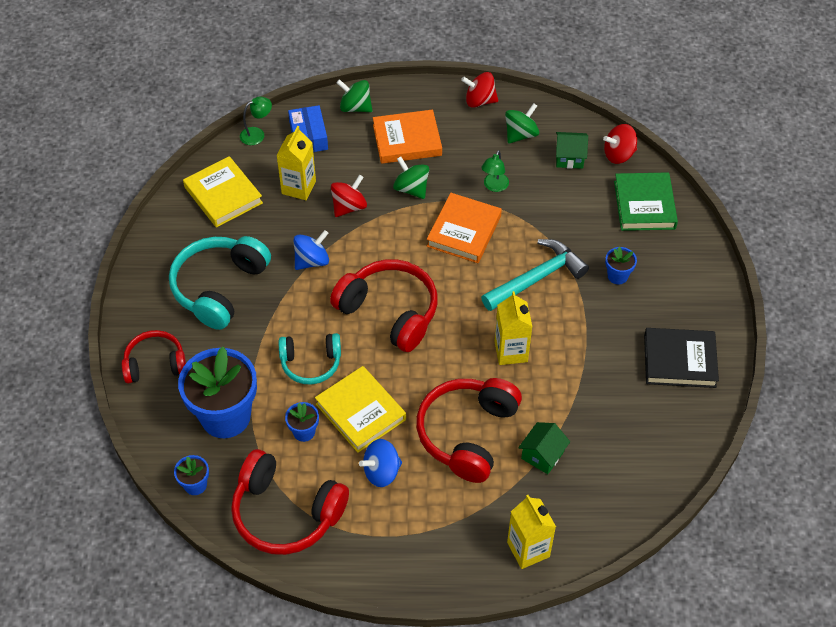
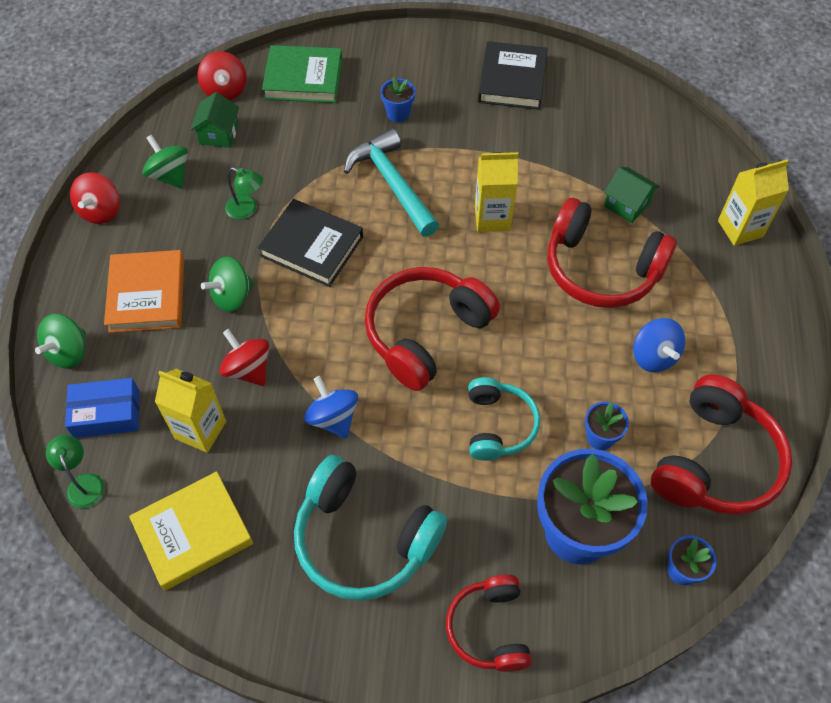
camera: 85 degrees left, 5 degrees up
yellow book [315,366,406,453] -> none
orange book [427,193,502,263] -> black book [258,199,363,287]

